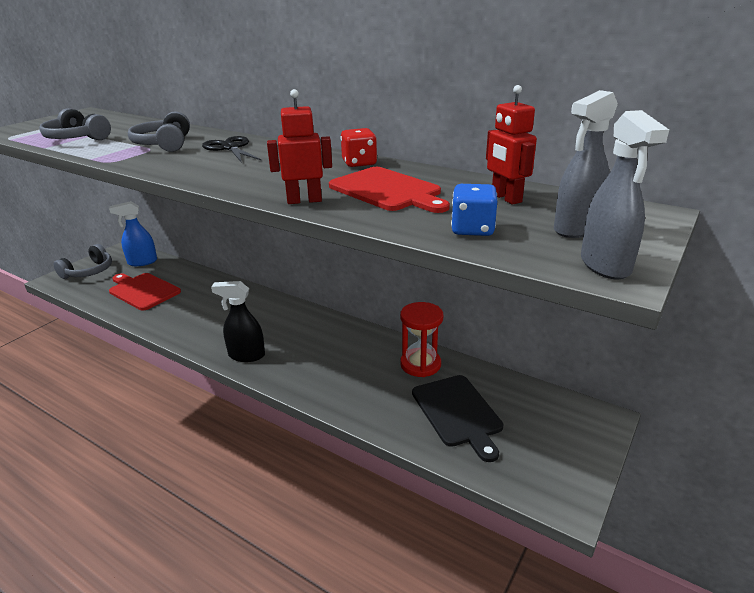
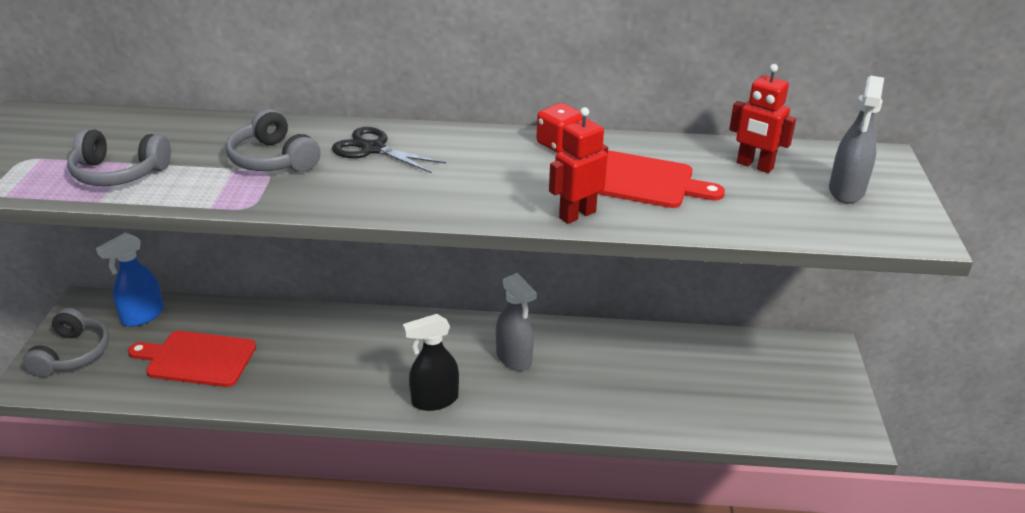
camera: 30 degrees left, 5 degrees up
red hourglass [400,302,443,377] -> none
black cutting board [412,375,503,462] -> none
blue dice [451,184,497,236] -> none
grey spray bottle [581,110,669,279] -> grey spray bottle moved to [496,273,537,371]

